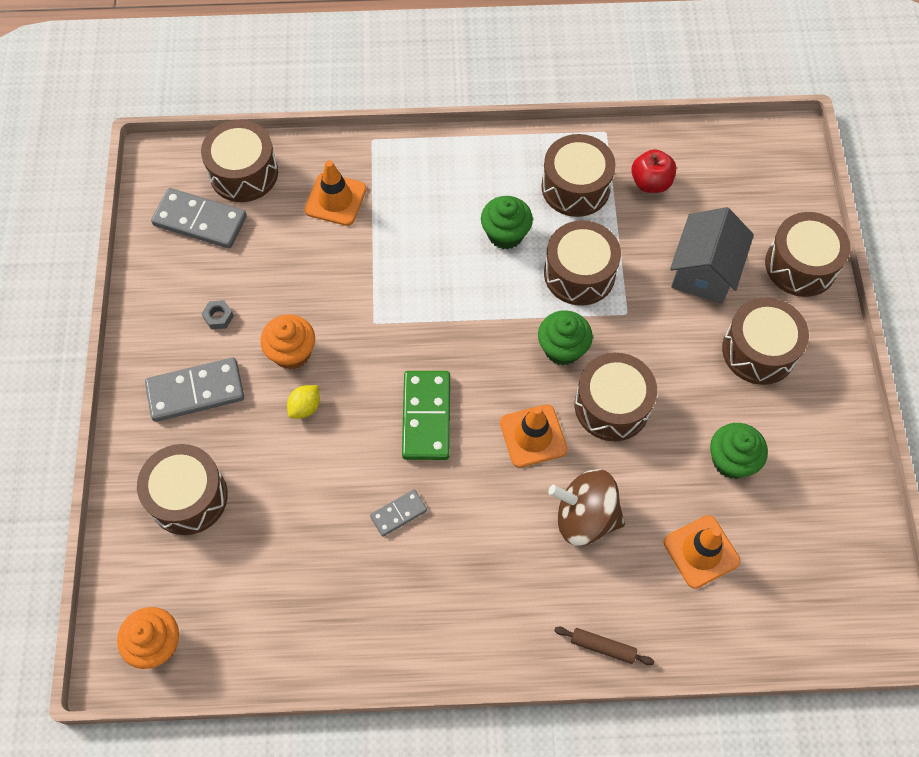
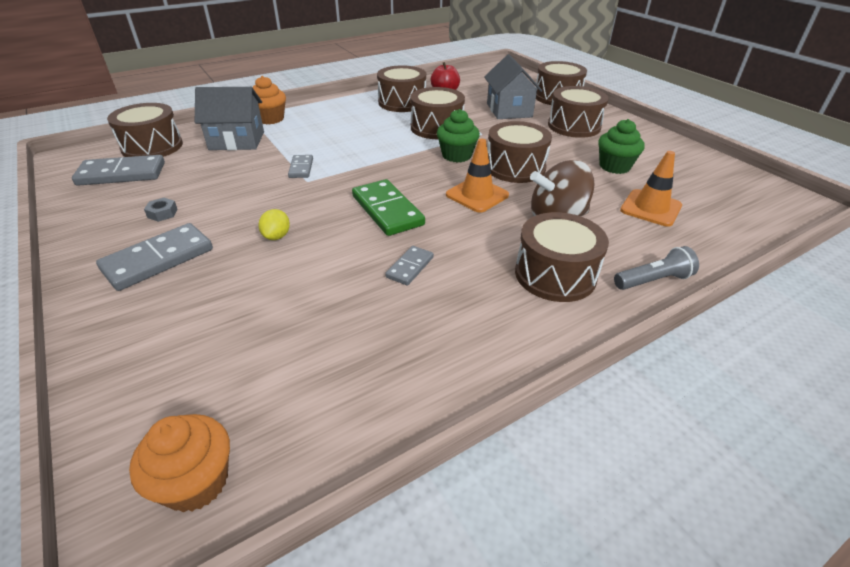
camera: 30 degrees left, 25 degrees down
brown drum [137,444,228,535] -> brown drum moved to [515,212,609,302]
orange cupcake [260,314,315,370] -> orange cupcake moved to [252,76,286,124]
orange traffic cone [304,160,366,226] -> grey house [195,87,264,150]
green cupcake [481,196,533,249] -> none
brown rolling pin [554,627,654,665] -> grey flashlight [614,246,699,290]
none -> grey domino [288,155,313,178]

